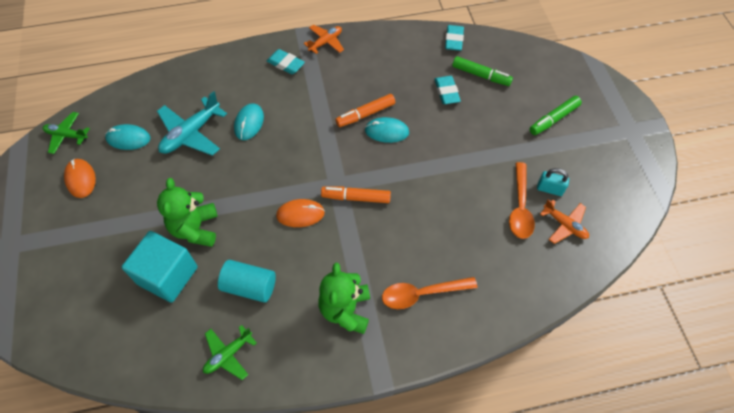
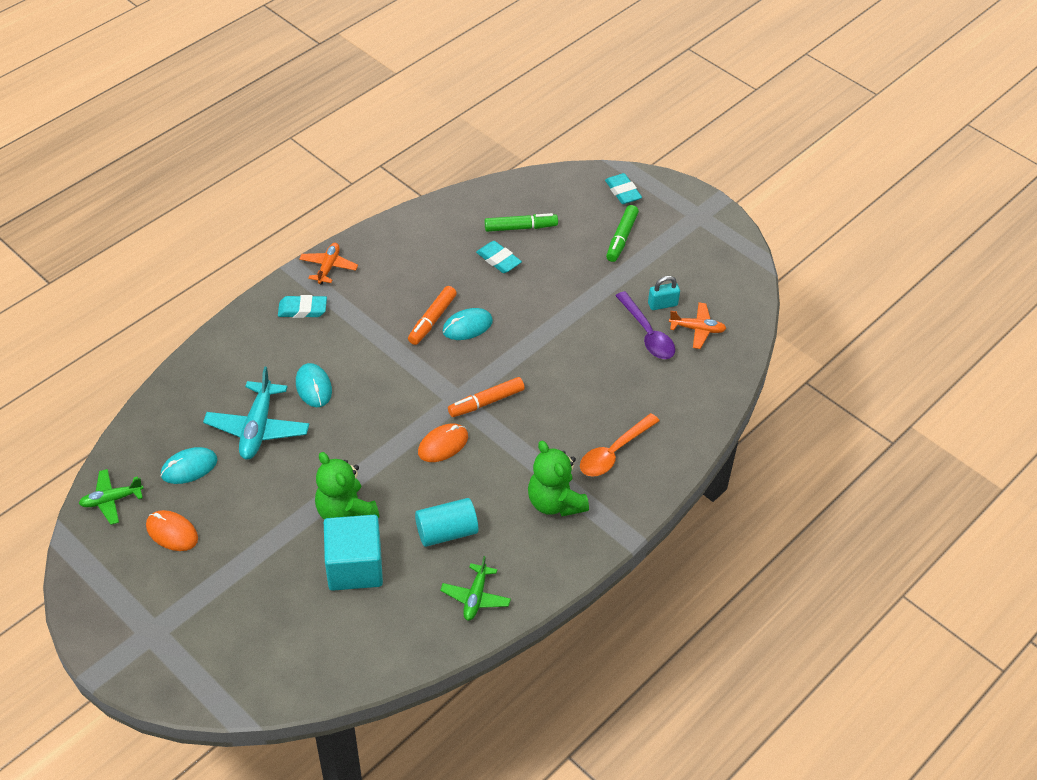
camera: 35 degrees left, 10 degrees down
turquoise eraser [445,25,464,51] -> turquoise eraser moved to [605,173,642,204]
orange spoon [509,162,535,239] -> purple spoon [615,291,675,359]

